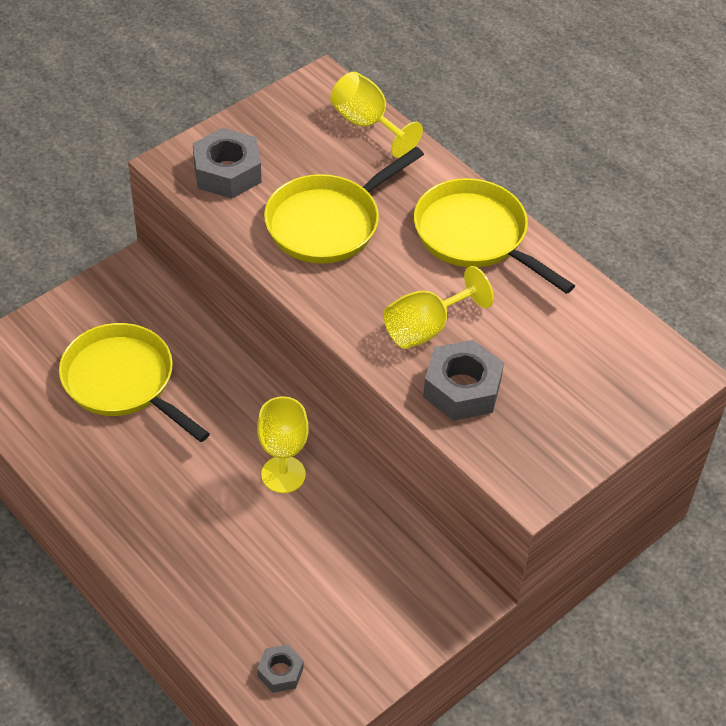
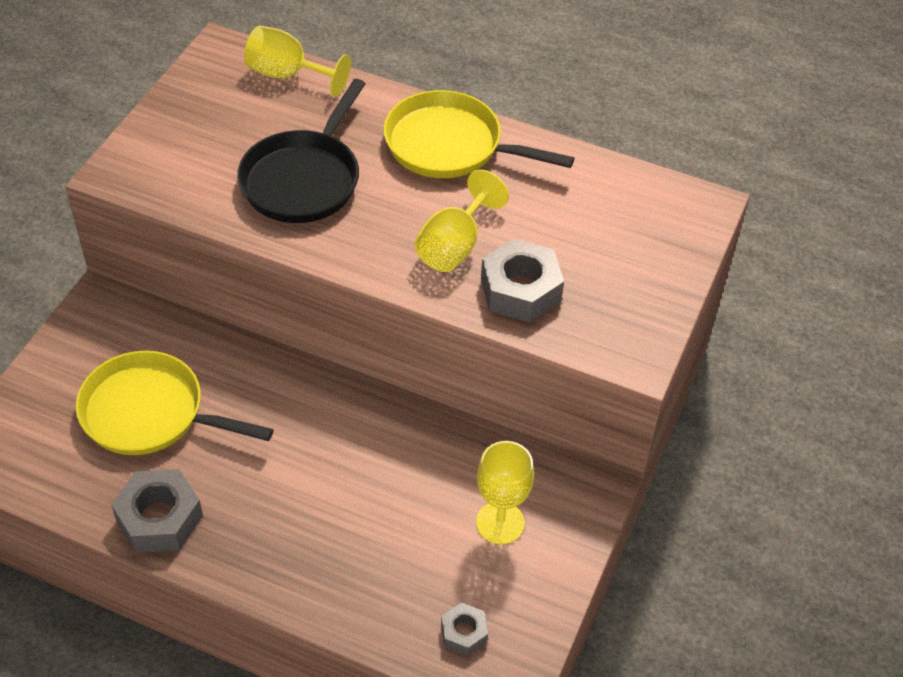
camera: 25 degrees left, 0 degrees up
grey nut [193,128,261,199] -> grey nut moved to [111,469,203,553]
yellow goblet [257,396,309,493] -> yellow goblet moved to [476,441,534,544]
yellow pan [264,147,424,264] -> black pan [237,79,366,223]

